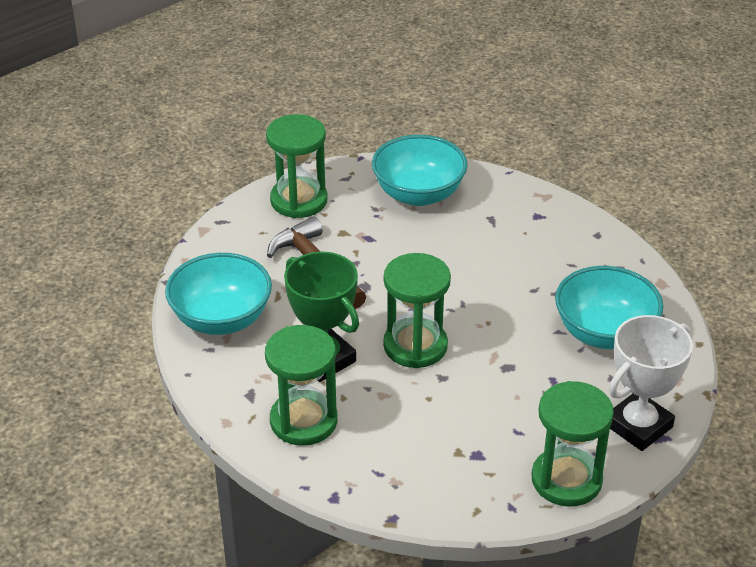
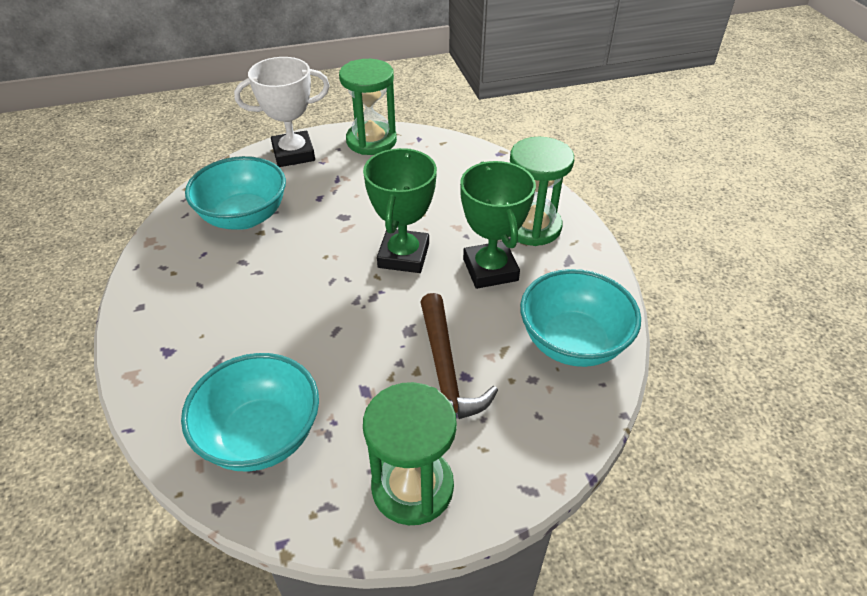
camera: 155 degrees left, 5 degrees up
green hourglass [383,253,451,368] -> green trophy [363,148,437,273]

